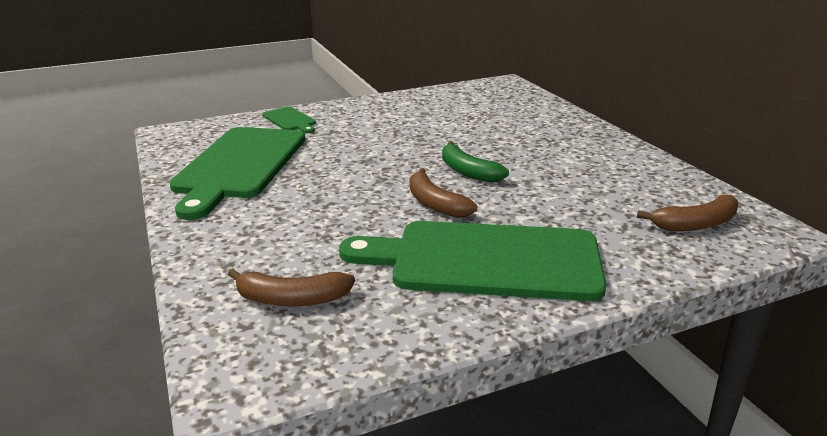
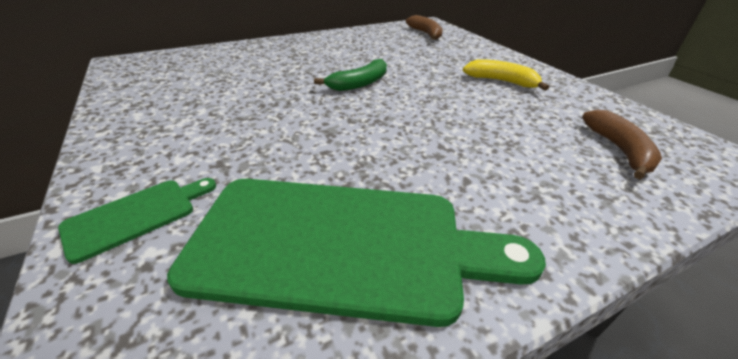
camera: 95 degrees left, 10 degrees up
green cutting board [339,221,606,301] -> yellow banana [463,59,549,91]
brown banana [410,168,477,218] -> none

